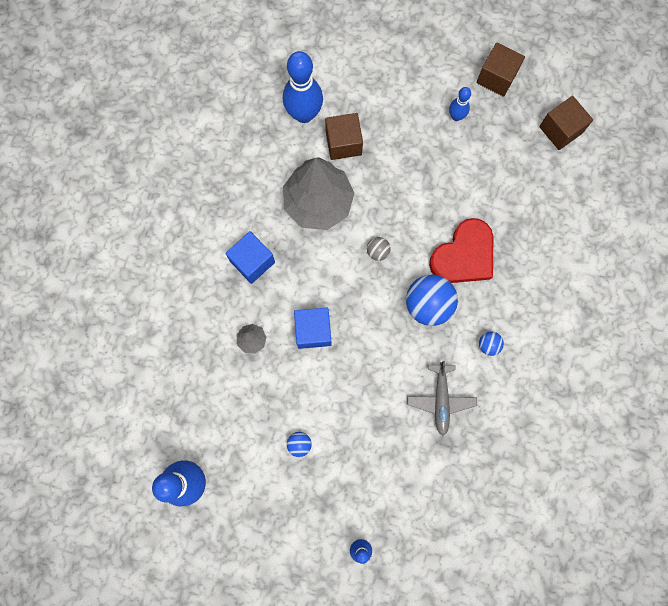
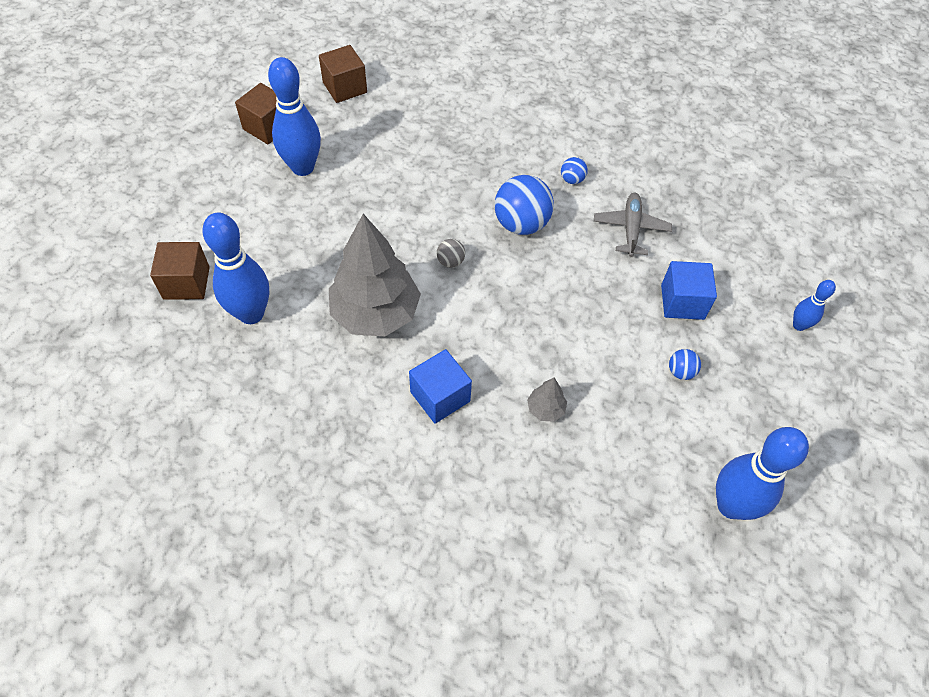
camera: 85 degrees left, 20 degrees down
blue cube [294,308,331,349] -> blue cube moved to [661,261,717,320]
brown cube [325,113,363,160] -> brown cube moved to [150,242,210,300]
grey plane [407,361,477,436] -> grey plane turned 90 degrees counterclockwise [594,193,672,257]
red heart [429,218,493,283] -> none
blue bowling pin [449,87,471,121] -> blue bowling pin [268,57,321,176], size x1.96

